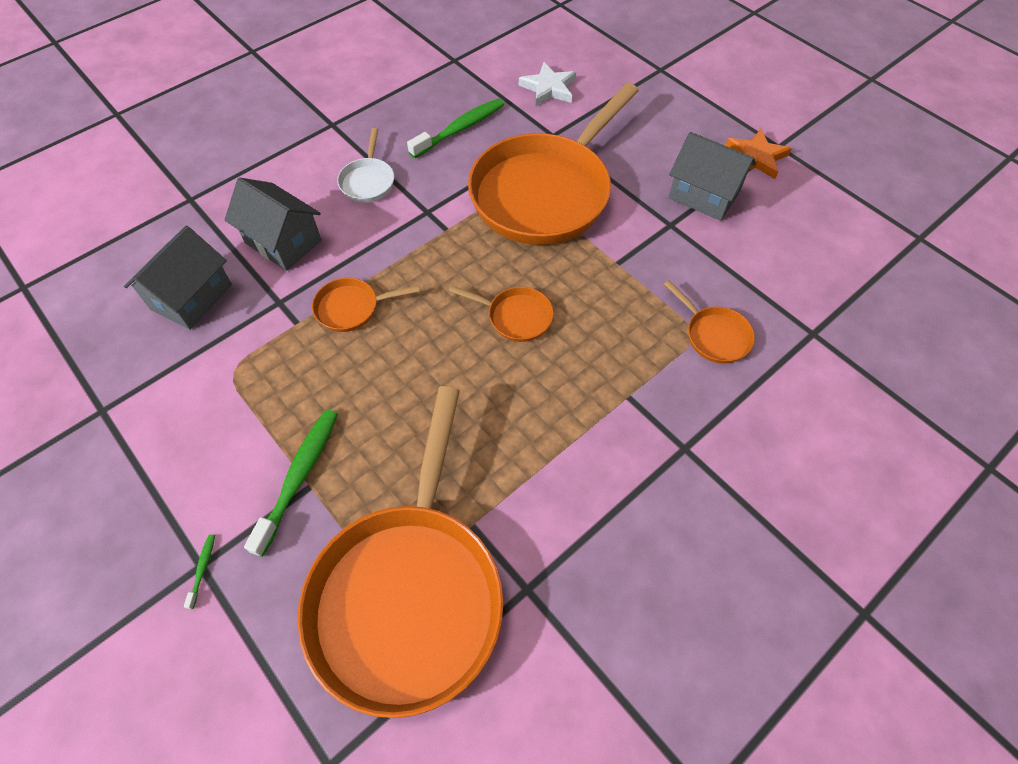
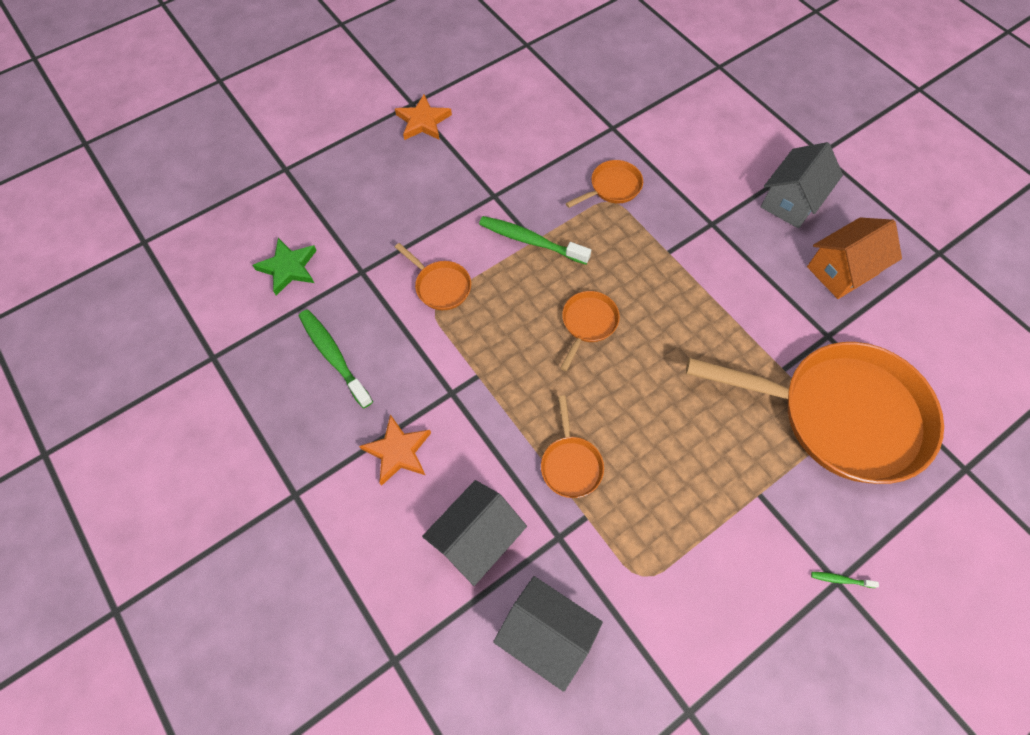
camera: 85 degrees left, 5 degrees up
green toothbrush [244,409,338,557] -> green toothbrush moved to [479,216,591,265]
white pan [337,128,394,202] -> orange star [359,414,431,486]
orange pan [468,83,639,245] -> orange pan [395,243,471,310], size x0.41
white star [519,62,576,106] -> green star [253,238,317,296]
grey house [668,132,756,221] -> grey house moved to [761,142,843,228]
none -> orange house [807,217,902,299]

